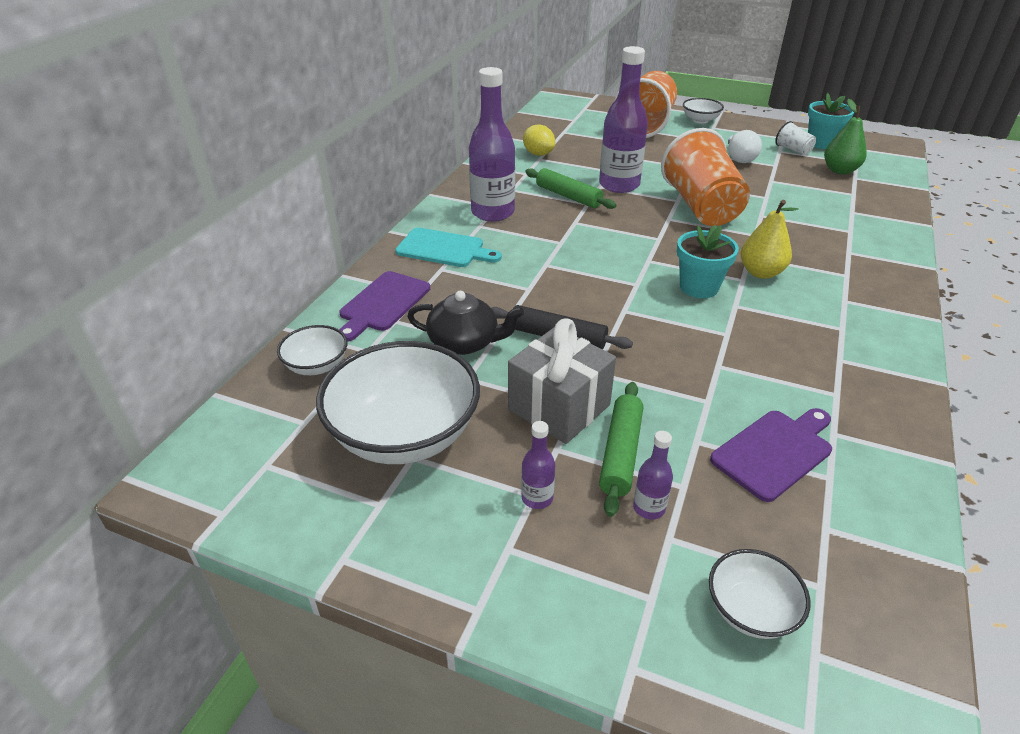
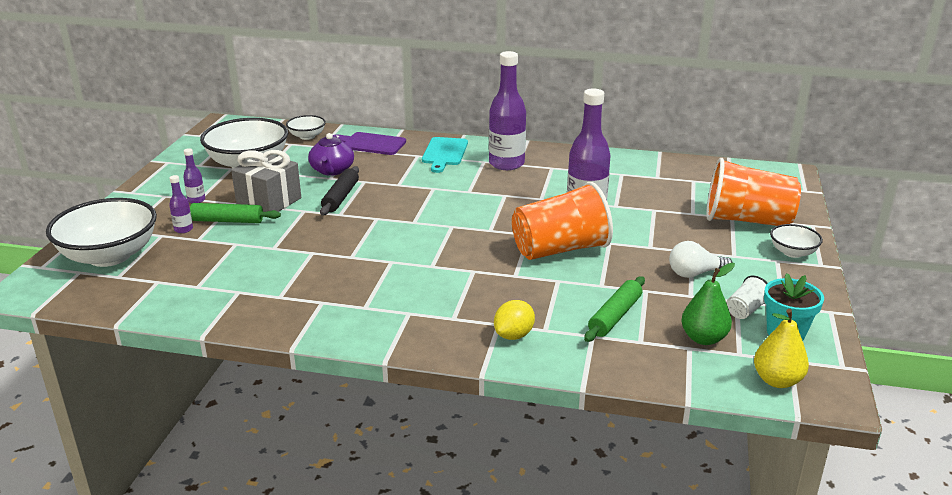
camera: 80 degrees right, 10 degrees down
black teapot [407,291,524,355] -> purple teapot [308,133,354,176]
yellow lemon [523,124,555,156] -> yellow lemon moved to [494,300,535,340]
green rolling pin [525,168,616,209] -> green rolling pin moved to [584,276,645,342]
turquoise flower pot [677,225,739,298] -> none
white bowl [709,549,810,639] -> white bowl [46,198,157,267], size x2.04
purple cutting board [710,408,832,502] -> none
yellow pear [741,200,799,279] -> yellow pear moved to [754,309,809,388]

